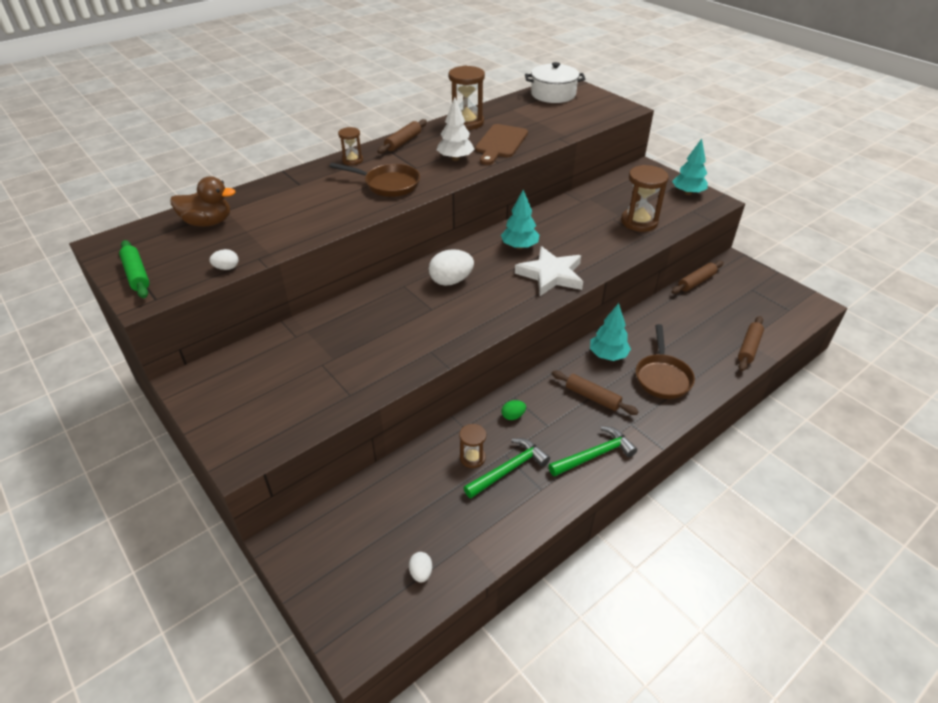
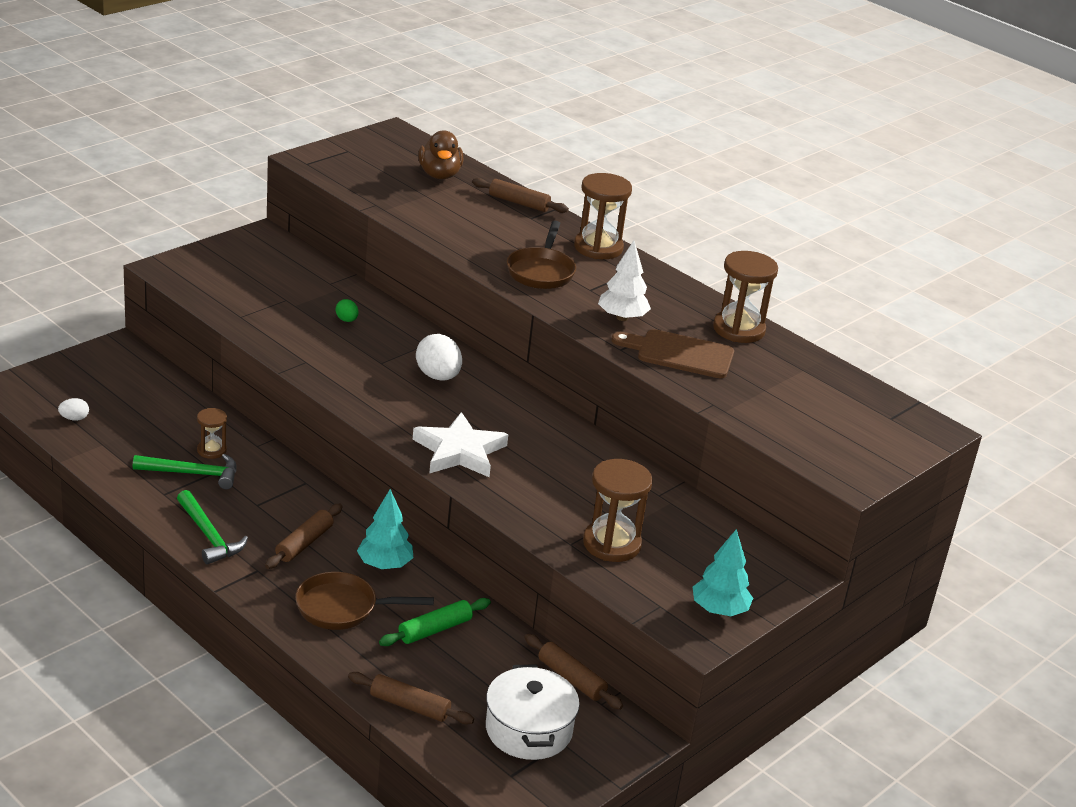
camera: 80 degrees right, 10 degrees down
green rolling pin [119,240,149,298] -> green rolling pin moved to [379,598,491,646]
white egg [209,249,238,270] -> none
brown hourglass [338,127,363,165] -> brown hourglass [574,173,632,259], size x1.80
brown rolling pin [377,119,427,154] -> brown rolling pin moved to [472,178,569,213]
green hammer [464,438,550,498] -> green hammer turned 45 degrees counterclockwise [133,454,237,489]
turquoise tree [501,190,539,249] -> none
green egg [501,400,526,420] -> green egg moved to [335,299,358,322]
white pot [525,62,585,103] -> white pot moved to [486,664,580,760]

